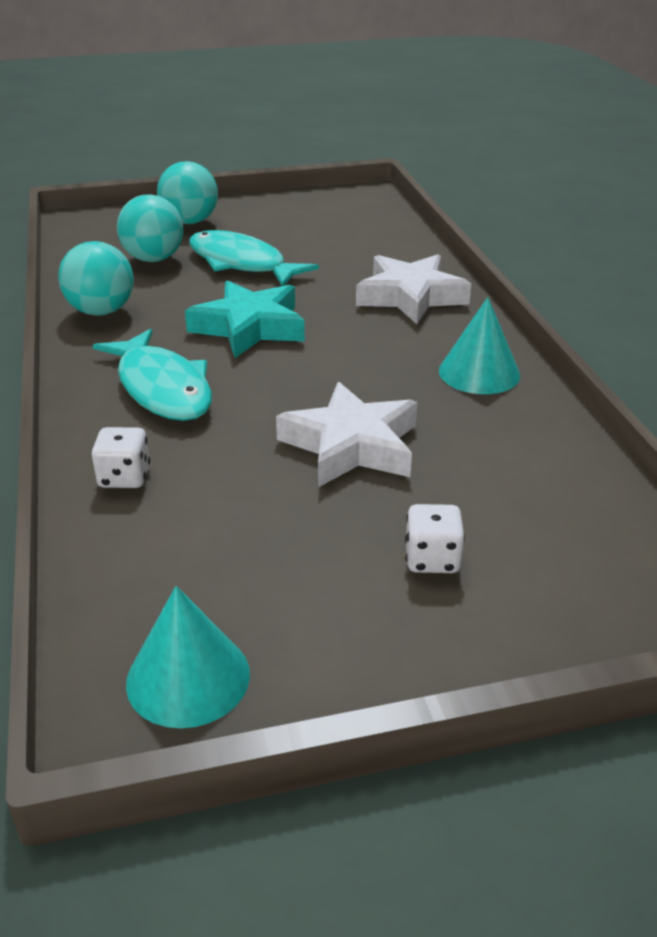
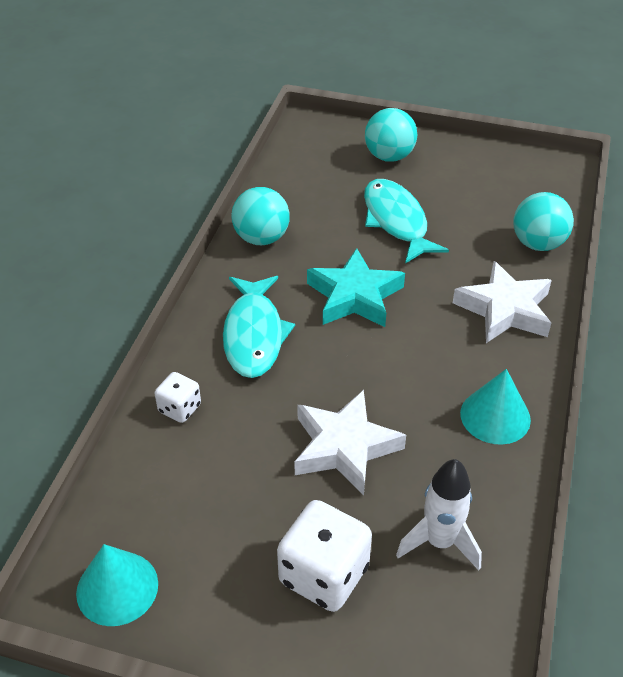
camera: 30 degrees right, 10 degrees up
turquoise ball [117,194,183,262] -> turquoise ball moved to [513,192,574,251]
white dice [405,504,465,573] -> white dice [277,500,372,612], size x1.82
none -> white rocket [396,459,482,570]

